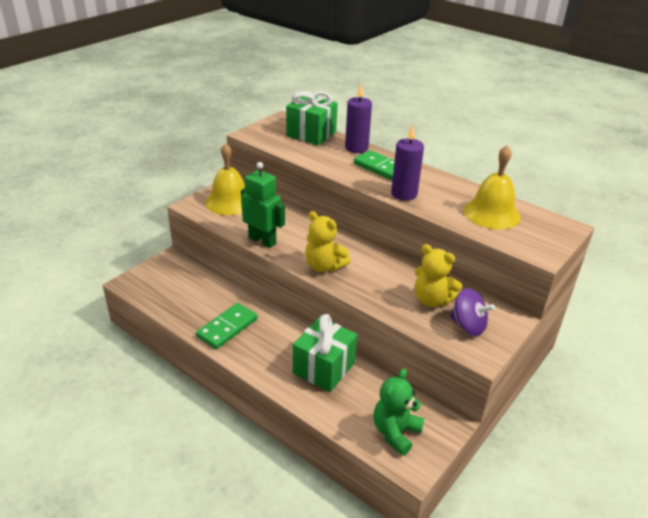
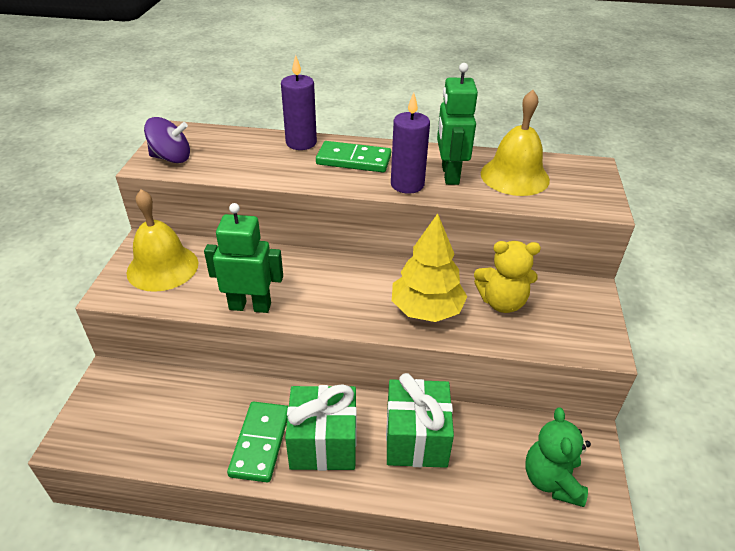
camera: 30 degrees left, 5 degrees up
green gift [286,91,338,145] -> green gift moved to [285,384,357,471]
yellow teddy bear [305,211,351,272] -> none
purple spinning top [450,288,495,336] -> purple spinning top moved to [144,117,190,163]
none -> yellow tree [392,213,467,322]
none -> green robot [437,63,478,185]

